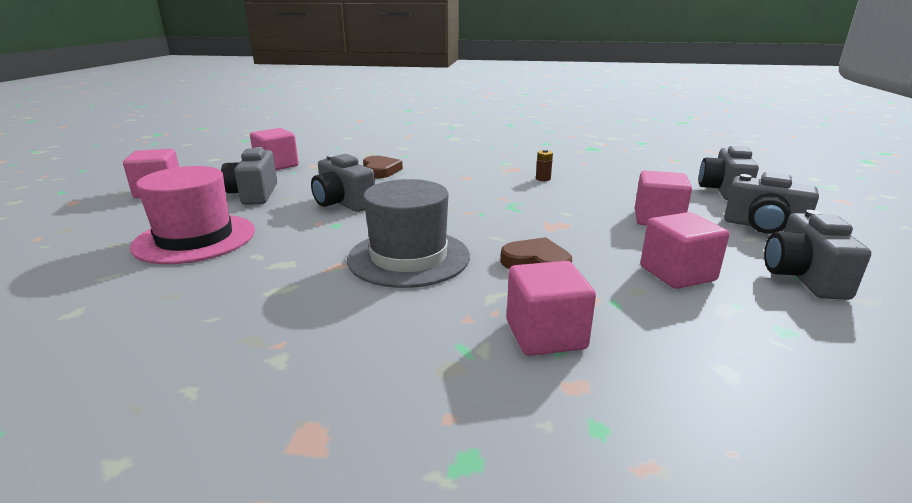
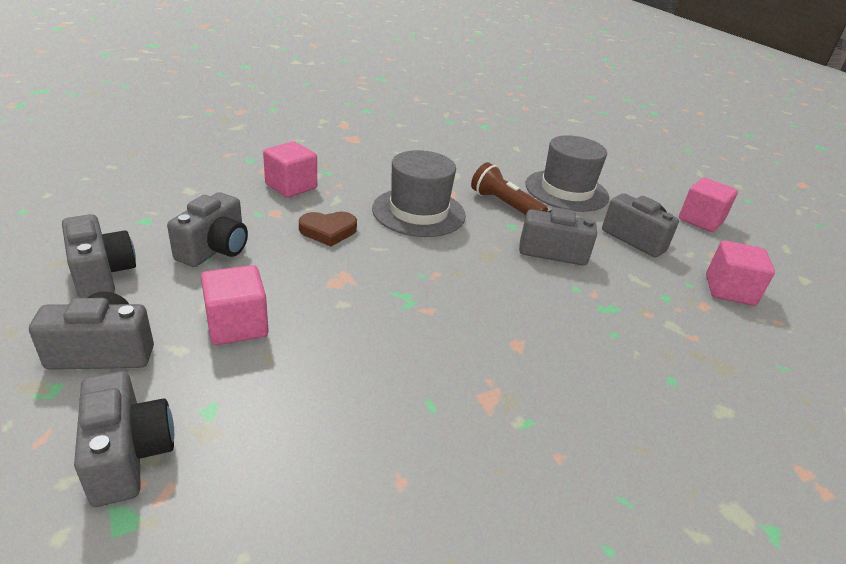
camera: 140 degrees right, 10 degrees up
pink hat [130,166,255,264] -> grey hat [525,135,609,212]
brown heart [363,156,403,178] -> none
brown battery [536,149,553,181] -> none
pink cube [640,212,729,289] -> grey camera [167,192,248,267]
none -> brown flashlight [471,162,548,215]

